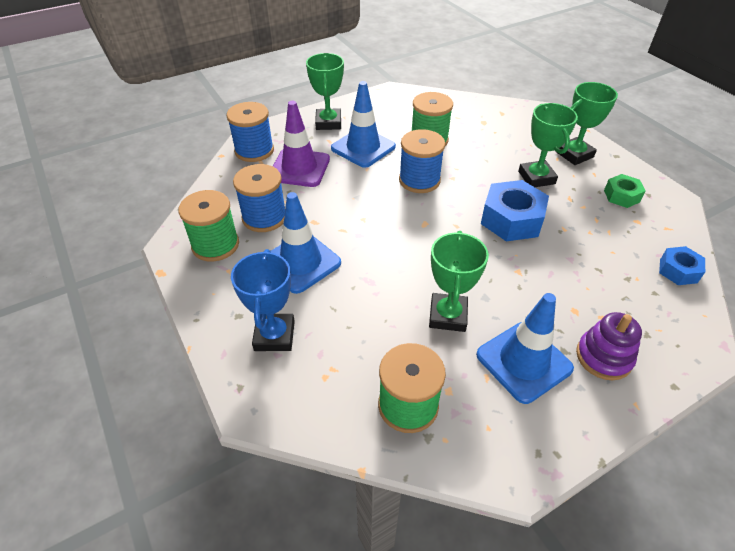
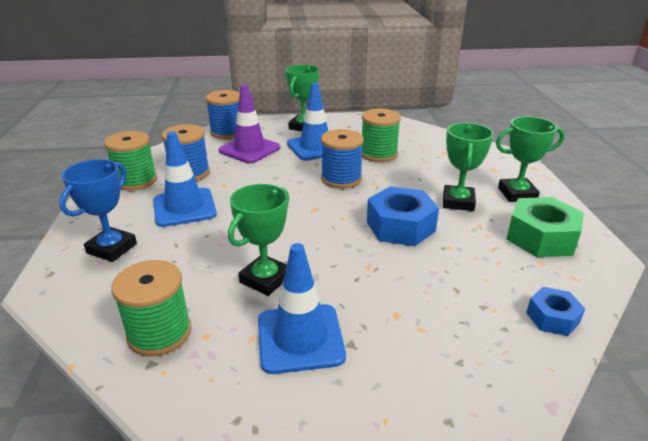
camera: 25 degrees right, 15 degrees down
purple stacking toy [576,312,642,380] -> none
green nut [604,174,646,208] -> green nut [506,197,584,257], size x1.75

